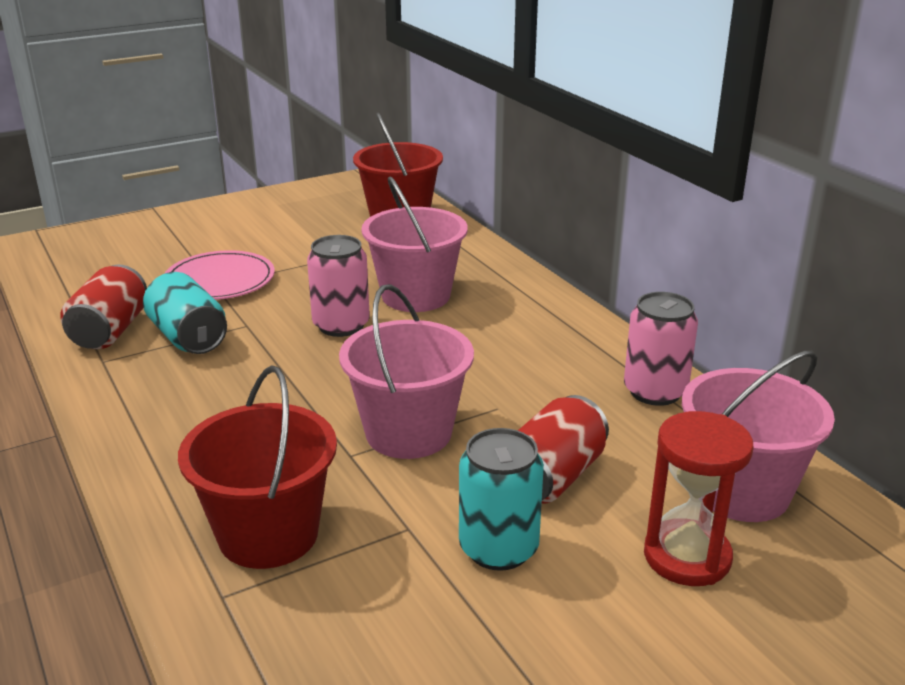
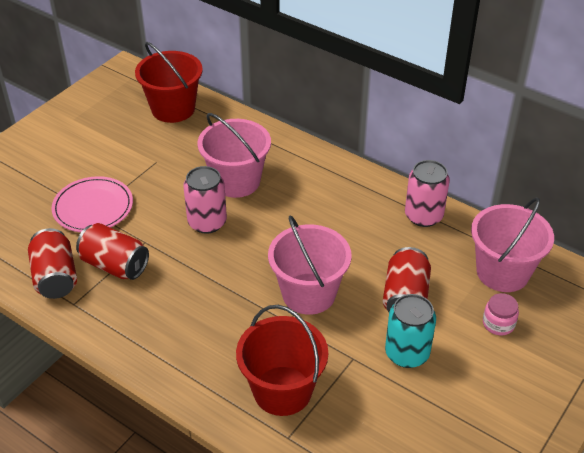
camera: 25 degrees left, 15 degrees up
turquoise can [143,272,227,354] -> red can [76,223,149,280]
red hourglass [644,411,753,586] -> pink jar [483,293,519,335]

